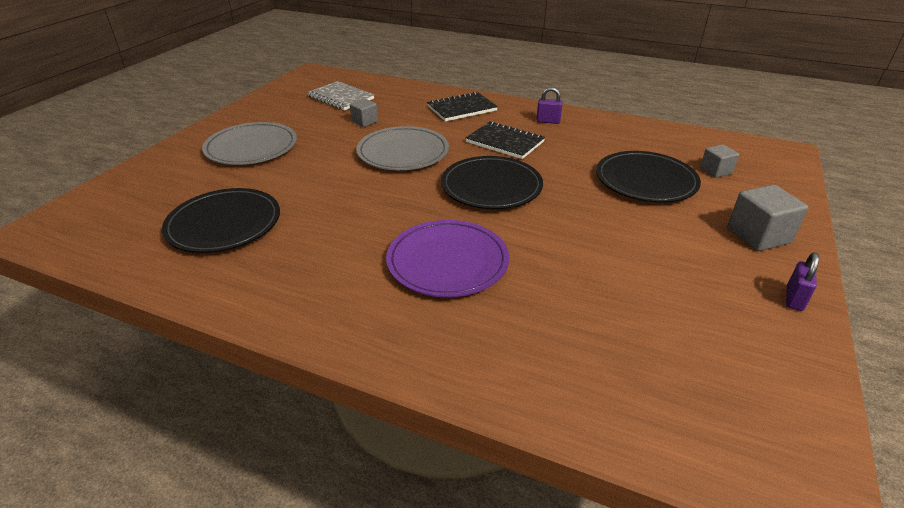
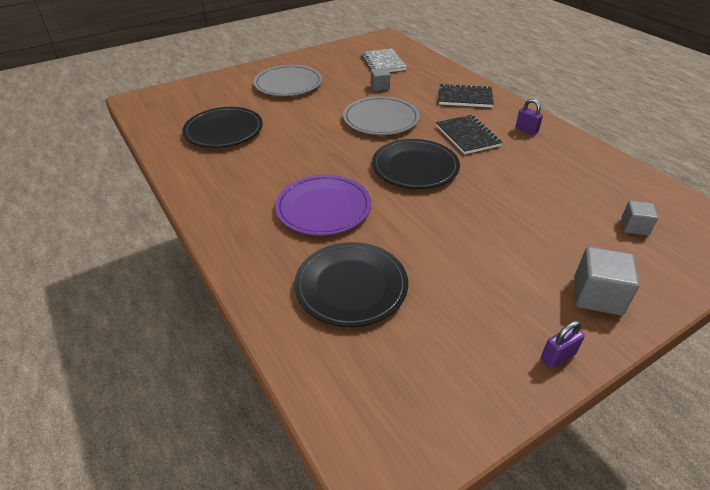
camera: 35 degrees right, 5 degrees up
black plate [596,151,701,203] -> black plate moved to [294,242,408,327]

